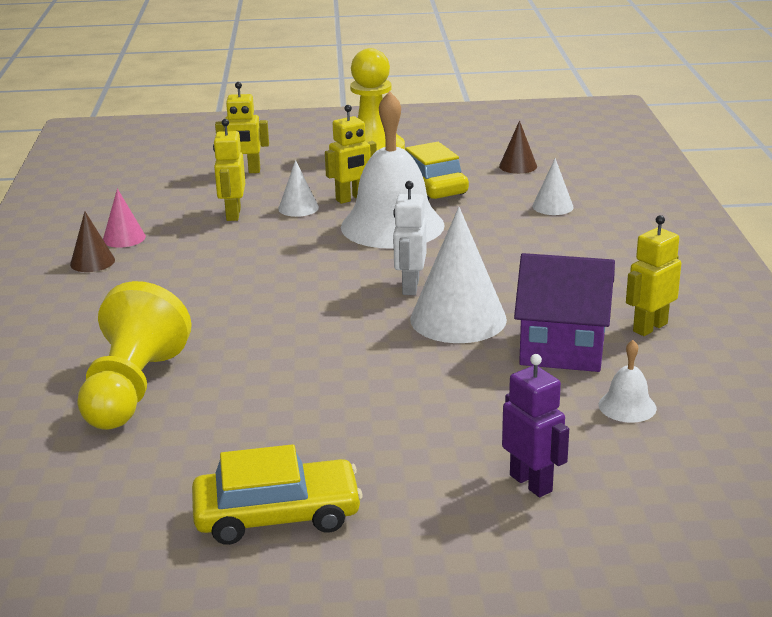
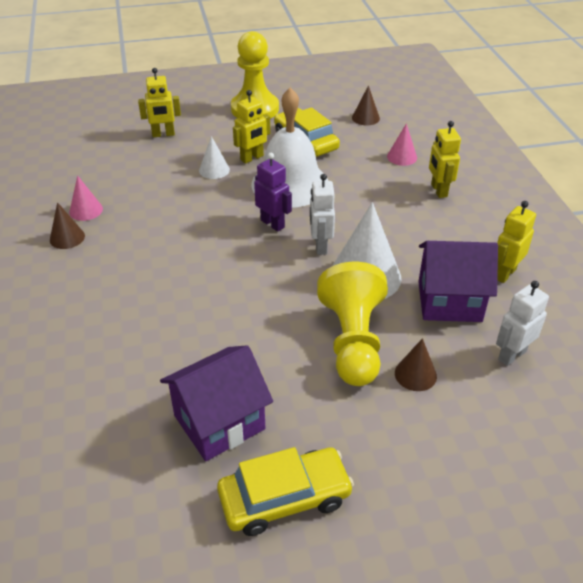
camera: 10 degrees left, 15 degrees up
yellow pawn [78,281,192,430] -> yellow pawn moved to [317,262,388,386]
yellow robot [213,119,245,221] -> yellow robot moved to [429,121,461,198]
purple robot [502,354,569,497] -> purple robot moved to [254,153,292,232]
white cone [532,158,574,215] -> pink cone [387,123,417,166]
white bell [599,340,657,423] -> white robot [496,281,549,366]
none -> purple house [160,345,273,461]
none -> brown cone [395,338,437,391]

